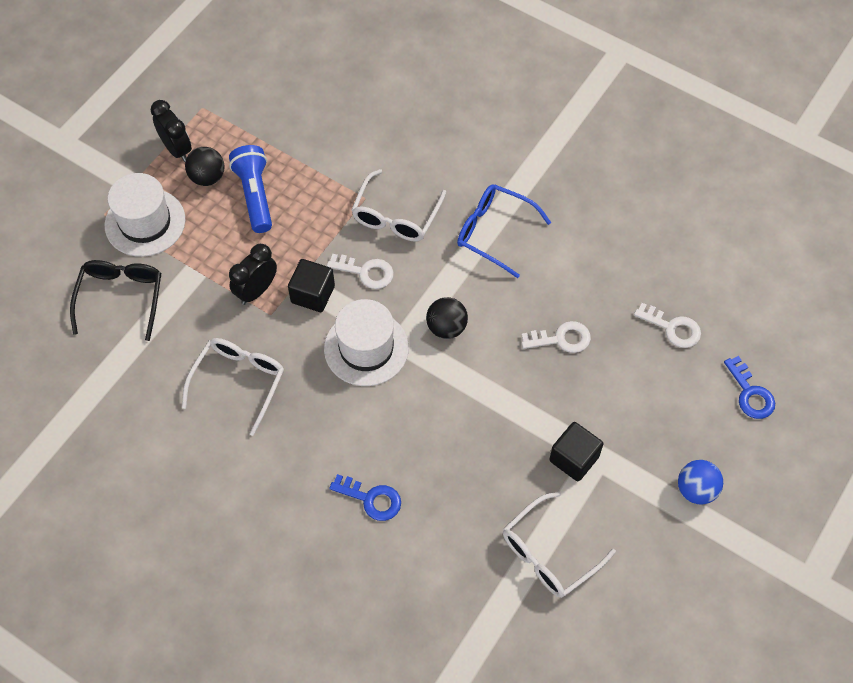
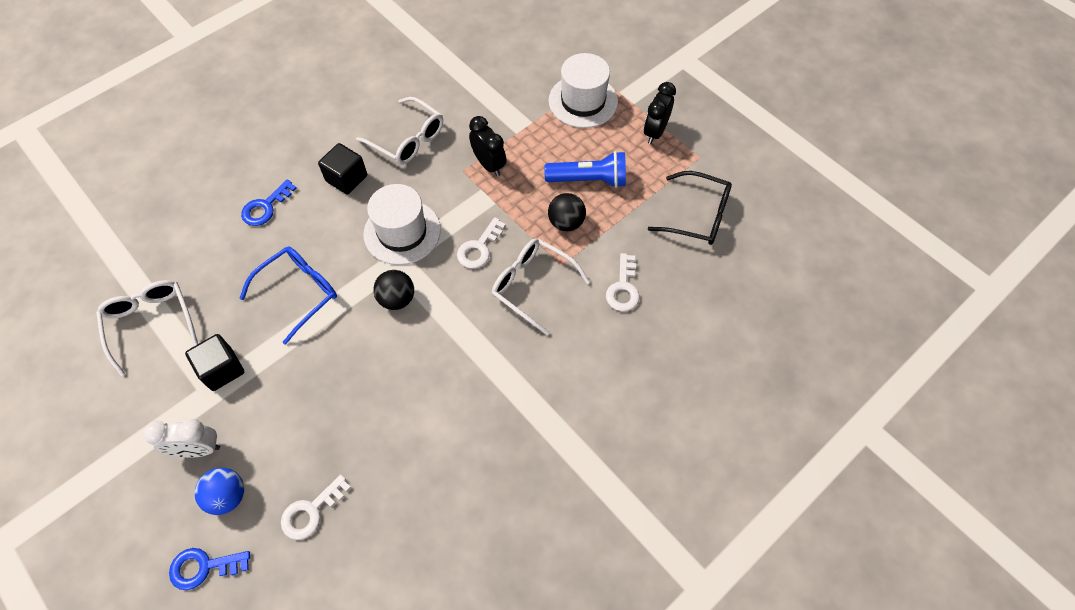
camera: 105 degrees right, 0 degrees up
black glasses [70,260,161,341] -> black glasses moved to [648,171,732,245]
black clock [151,100,192,162] -> black clock turned 135 degrees clockwise [644,82,676,144]
black ball [185,147,225,186] -> black ball moved to [548,193,586,231]
black cube [288,259,335,312] -> black cube moved to [318,143,367,195]
blue glasses [457,184,552,278] -> blue glasses moved to [239,246,337,345]
white key [522,321,591,353] -> white key moved to [606,253,639,311]
blue ball [678,460,723,504] -> blue ball moved to [194,468,244,515]
none -> white clock [144,419,220,458]

